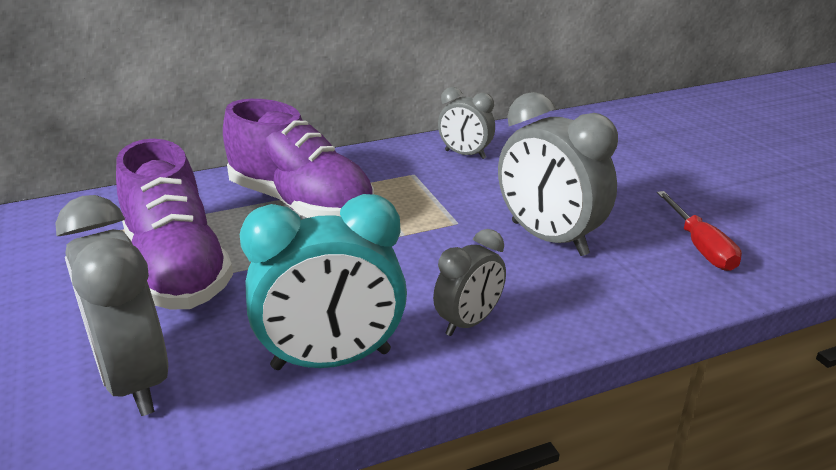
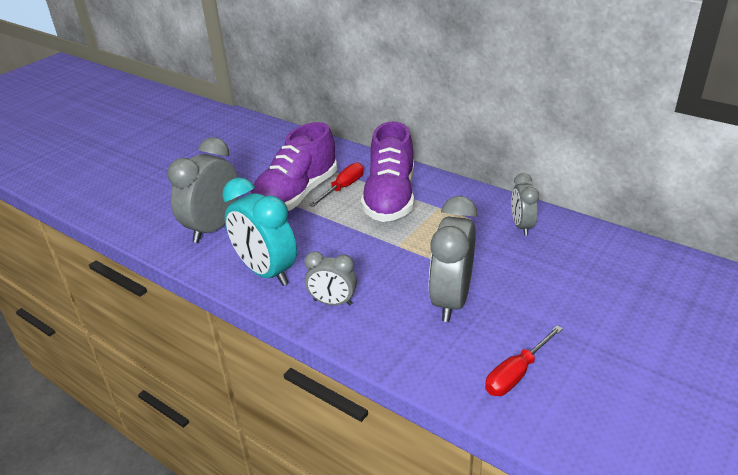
camera: 60 degrees right, 5 degrees up
none -> red screwdriver [309,162,364,207]

